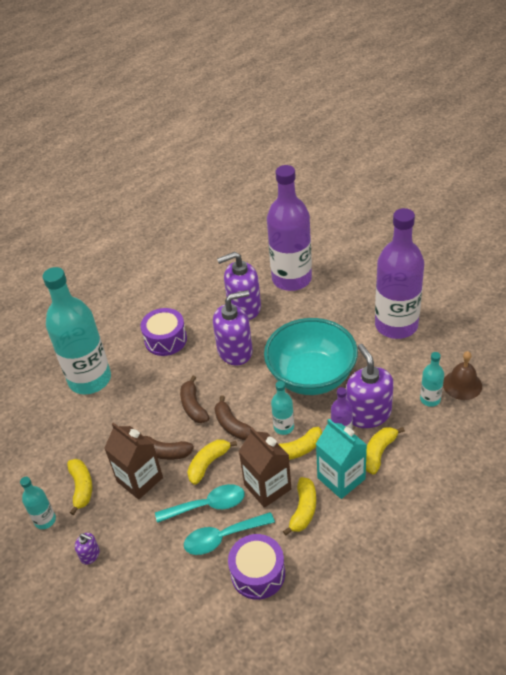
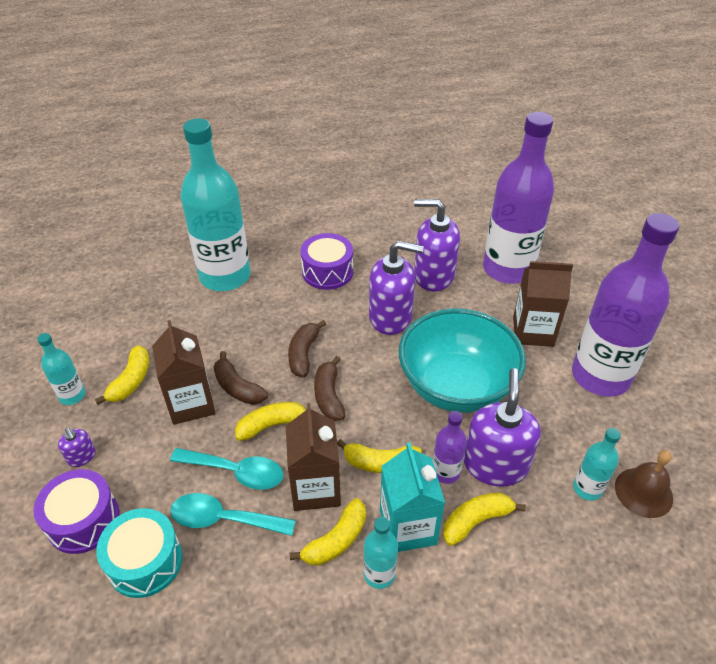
camera: 25 degrees right, 0 degrees up
purple drum [228,534,285,600] -> purple drum moved to [33,469,120,554]
turquoise bottle [271,381,294,435] -> turquoise bottle moved to [363,517,398,589]
none -> turquoise drum [96,508,182,598]
none -> brown carton [513,261,573,347]

